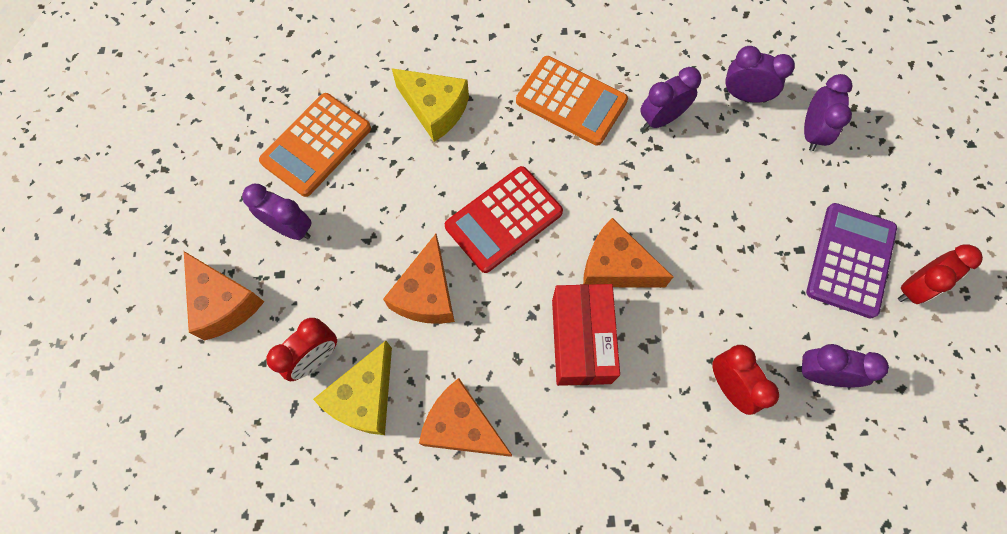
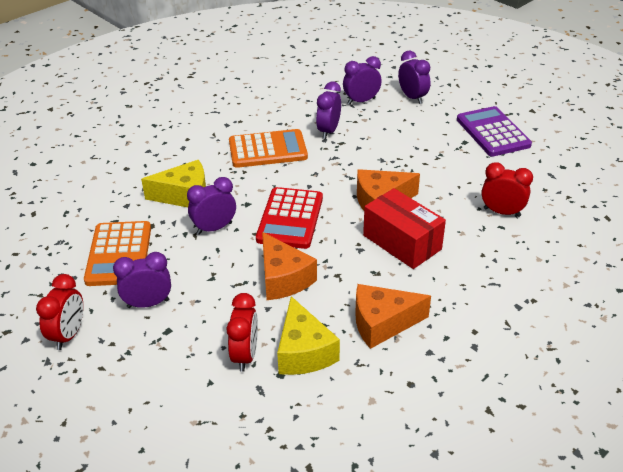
camera: 40 degrees left, 30 degrees down
orange cheese [184,251,264,341] -> none
purple clock [797,344,889,387] -> purple clock moved to [187,177,236,235]
red clock [898,244,983,304] -> red clock moved to [36,274,84,350]

